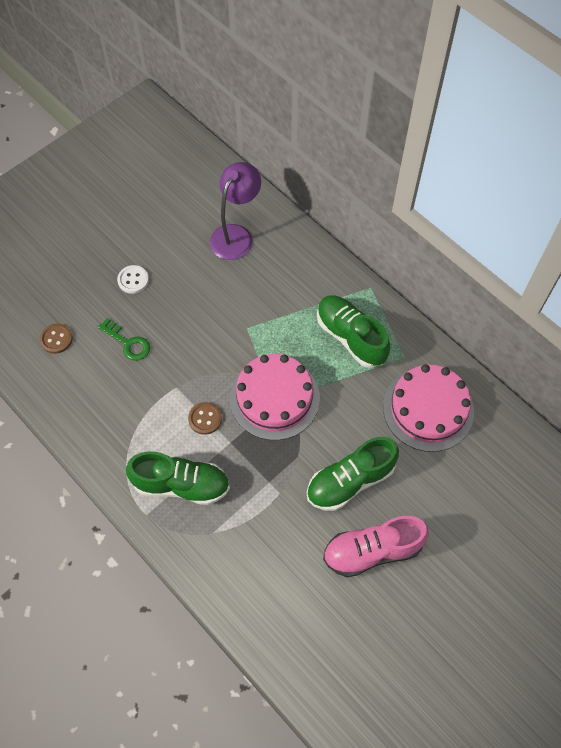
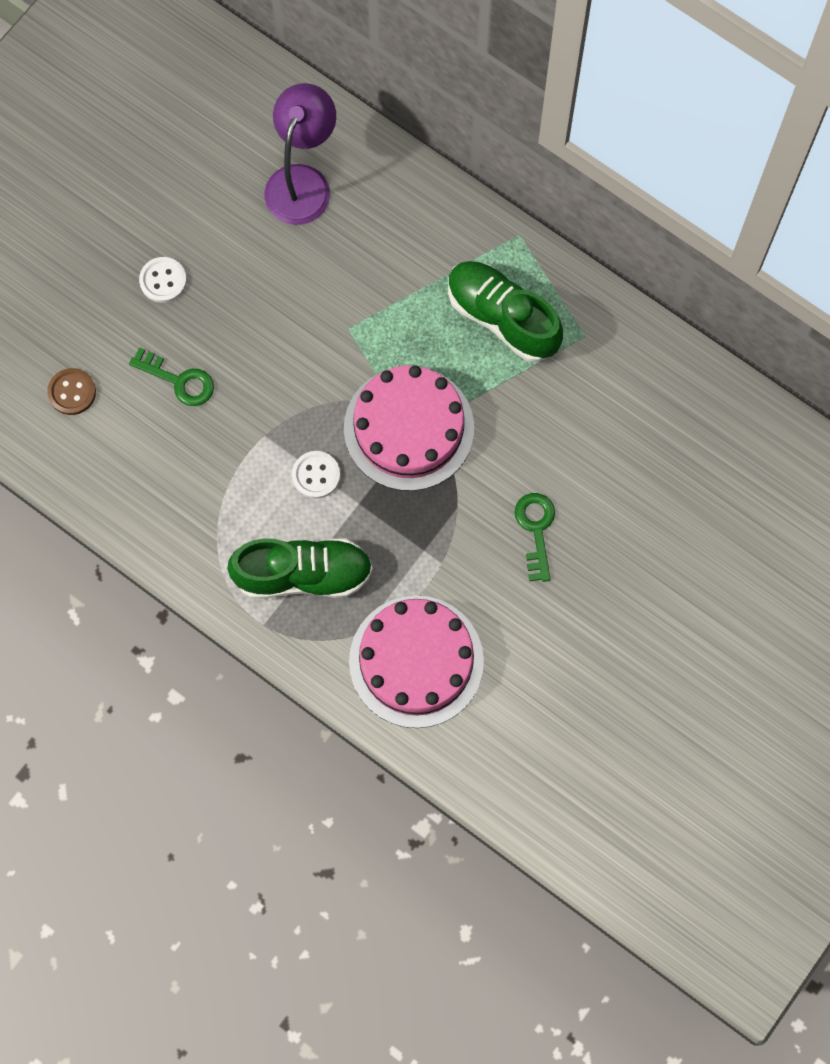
camera: 10 degrees left, 10 degrees up
brown button [188,402,222,435] -> white button [292,451,340,499]
green shoe [307,437,399,511] -> green key [515,493,555,582]
pink shoe [323,516,429,577] -> none
pink cake [383,364,474,452] -> pink cake moved to [349,596,484,728]

